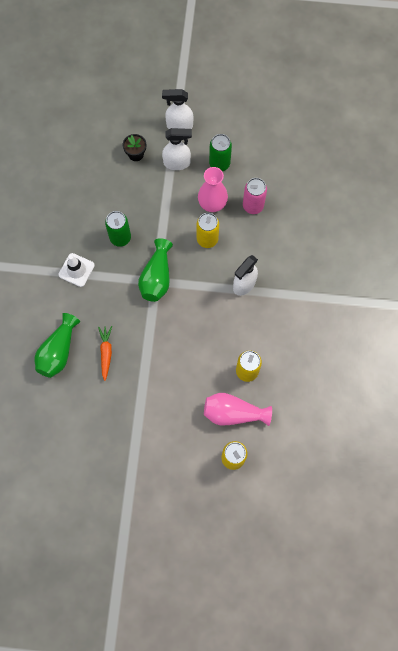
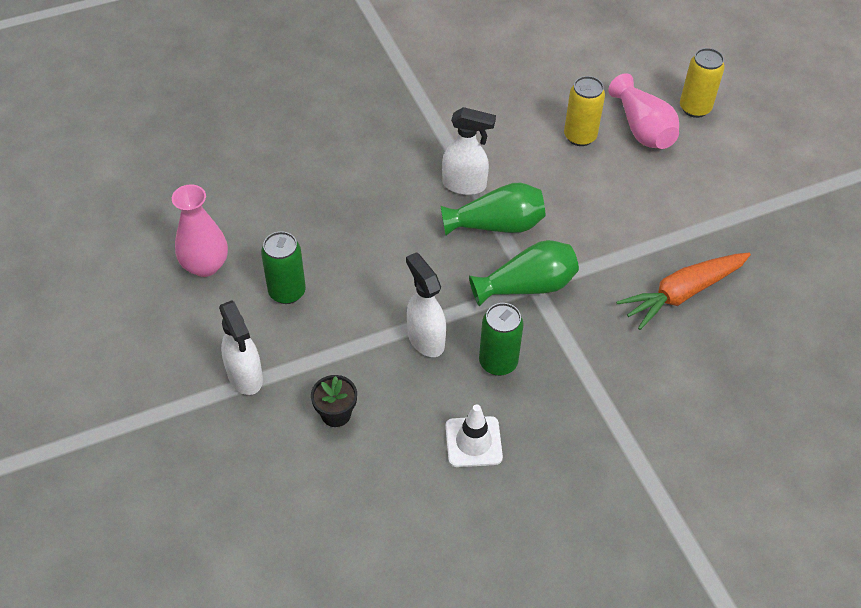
camera: 120 degrees left, 20 degrees down
green vase [35,313,80,378] -> green vase moved to [440,183,545,236]
white traffic cone [58,253,95,287] -> white traffic cone moved to [445,404,503,467]
orange carrot [98,326,112,381] -> orange carrot [616,253,751,330], size x1.67
white spray bottle [162,128,192,170] -> white spray bottle moved to [406,252,446,357]
yellow can [196,213,219,248] -> none
pink vase [198,167,228,212] -> pink vase moved to [172,184,228,277]
pink can [243,178,267,214] -> none

